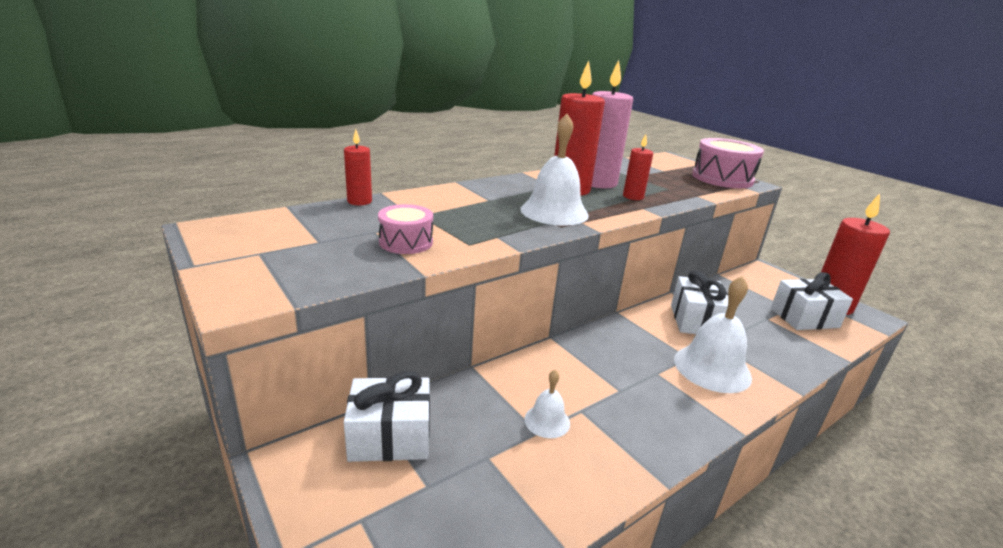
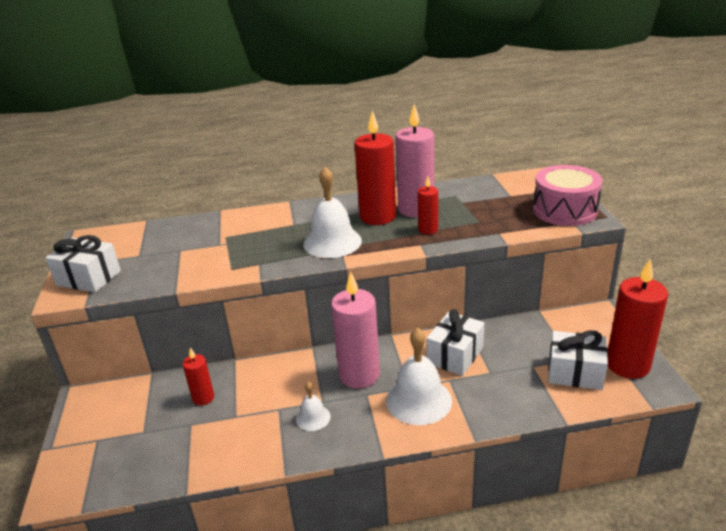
camera: 30 degrees right, 5 degrees up
red candle [344,129,372,205] -> red candle moved to [183,348,214,405]
white gift [344,371,430,462] -> white gift moved to [46,235,121,293]
pink drum [378,204,433,254] -> none
white bell [525,370,570,438] -> white bell moved to [296,382,331,431]
none -> pink candle [331,272,380,388]

